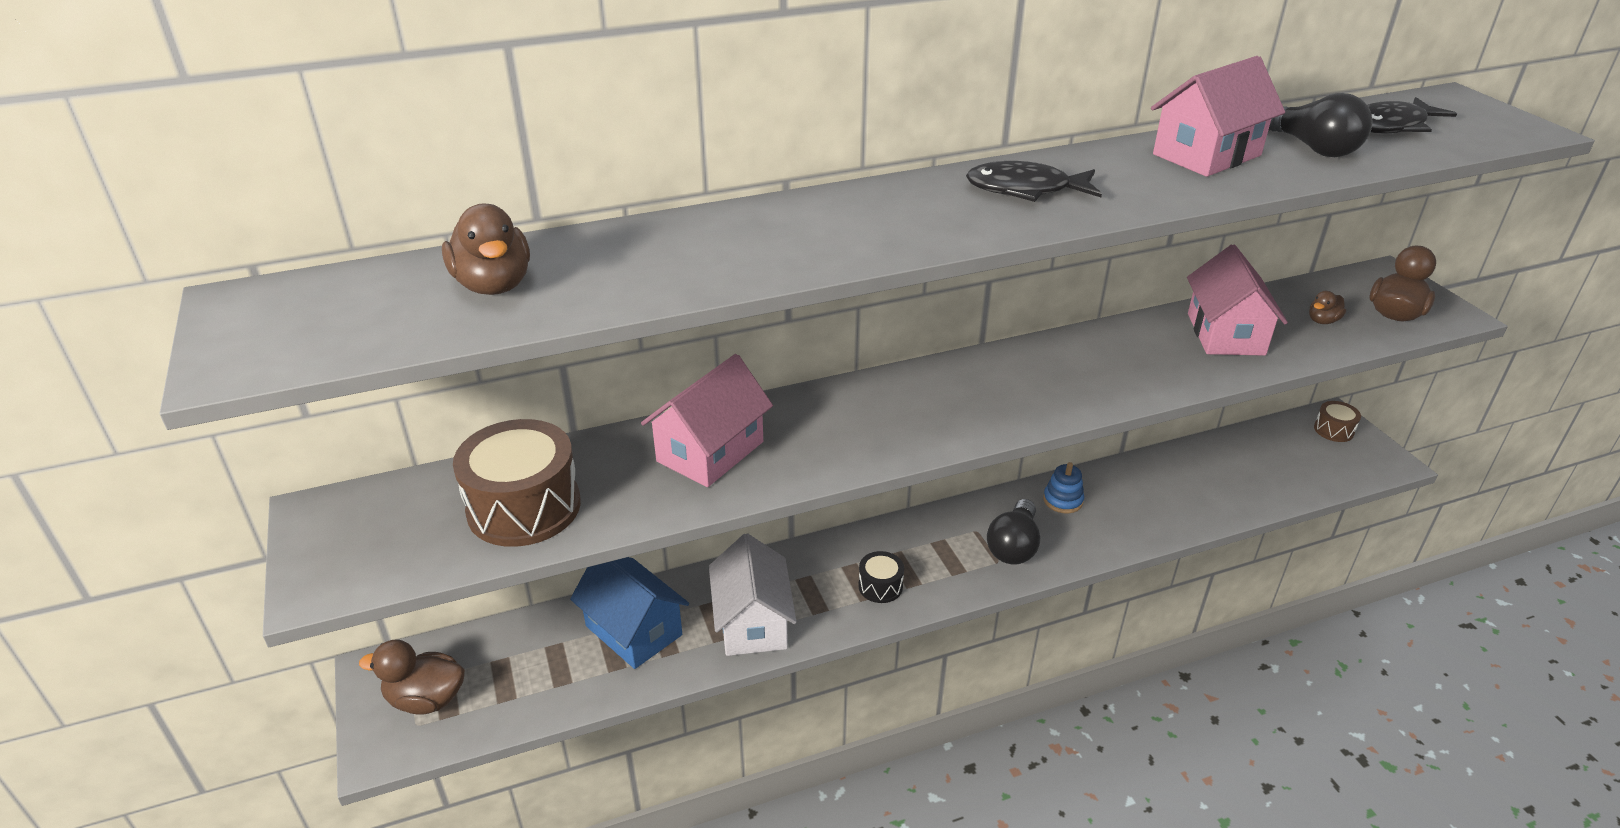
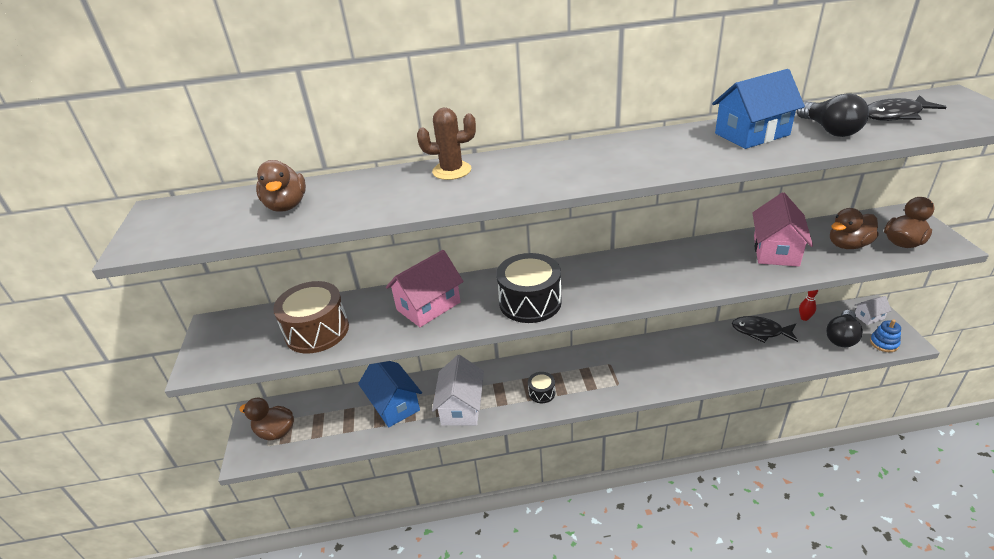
camera: 15 degrees right, 0 degrees up
black fish [966,161,1102,202] -> black fish moved to [732,316,798,343]
black light bulb [987,499,1040,565] -> black light bulb moved to [826,310,863,347]
blue stacking toy [1043,462,1084,513] -> blue stacking toy moved to [870,319,901,352]
pink house [1151,56,1285,177] -> blue house [712,69,805,149]
brown duck [1309,291,1346,324] -> brown duck [830,208,878,249], size x1.82
brown drum [1314,401,1361,442] -> white house [854,296,891,325]
none -> brown cactus [417,107,476,180]
none -> black drum [496,253,562,323]
none -> red bowling pin [799,290,818,321]

